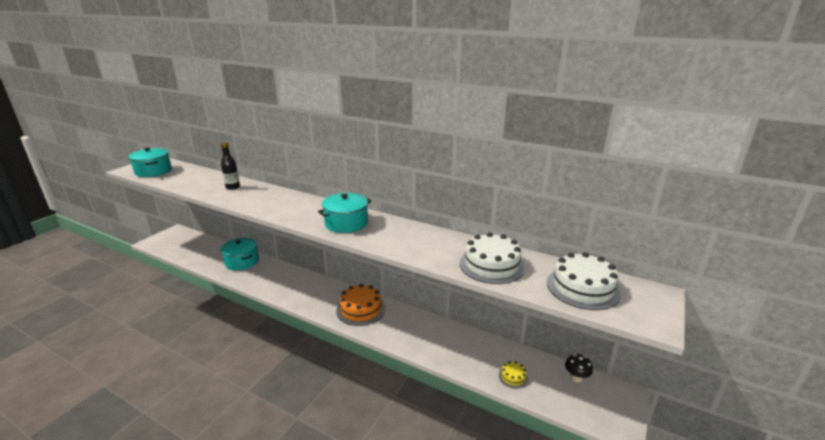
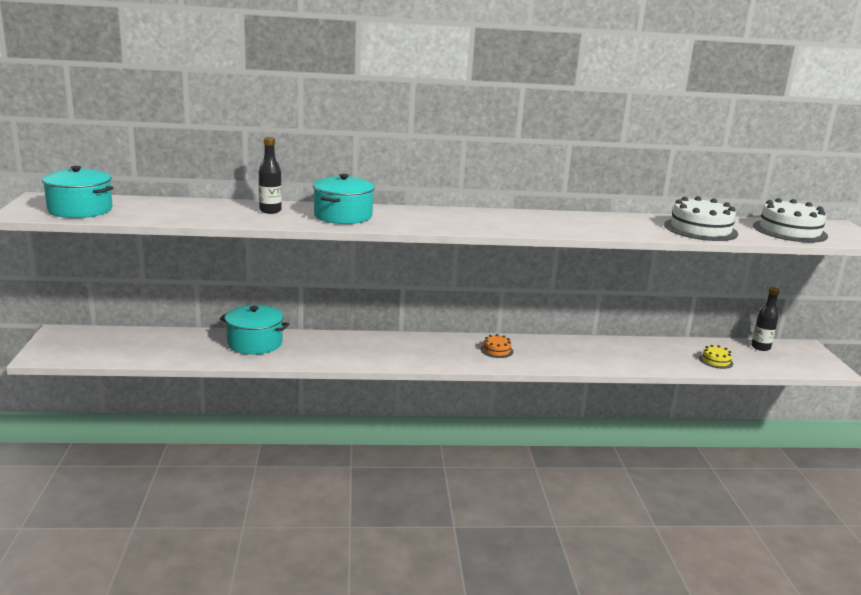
camera: 35 degrees left, 5 degrees down
turquoise pot [318,193,371,233] -> turquoise pot moved to [313,174,375,224]
orange cake [336,284,386,326] -> orange cake [480,334,513,358], size x0.49
black mushroom [565,354,593,382] -> black bottle [751,287,780,351]

